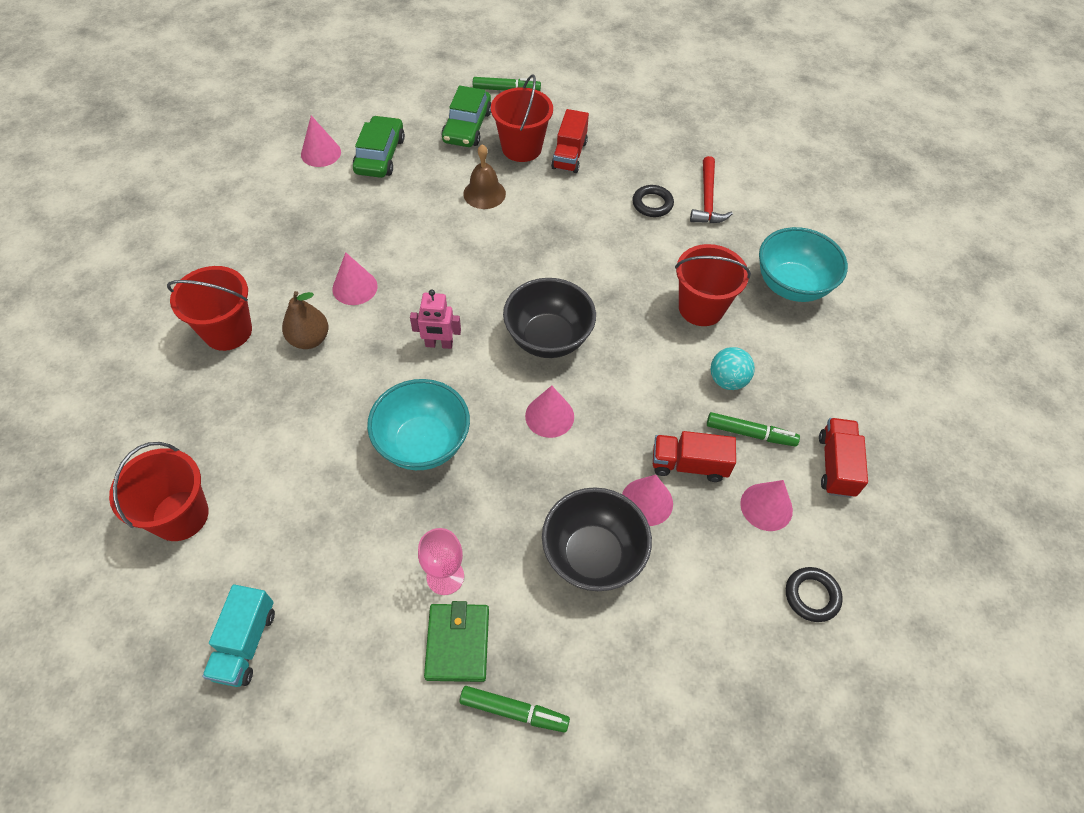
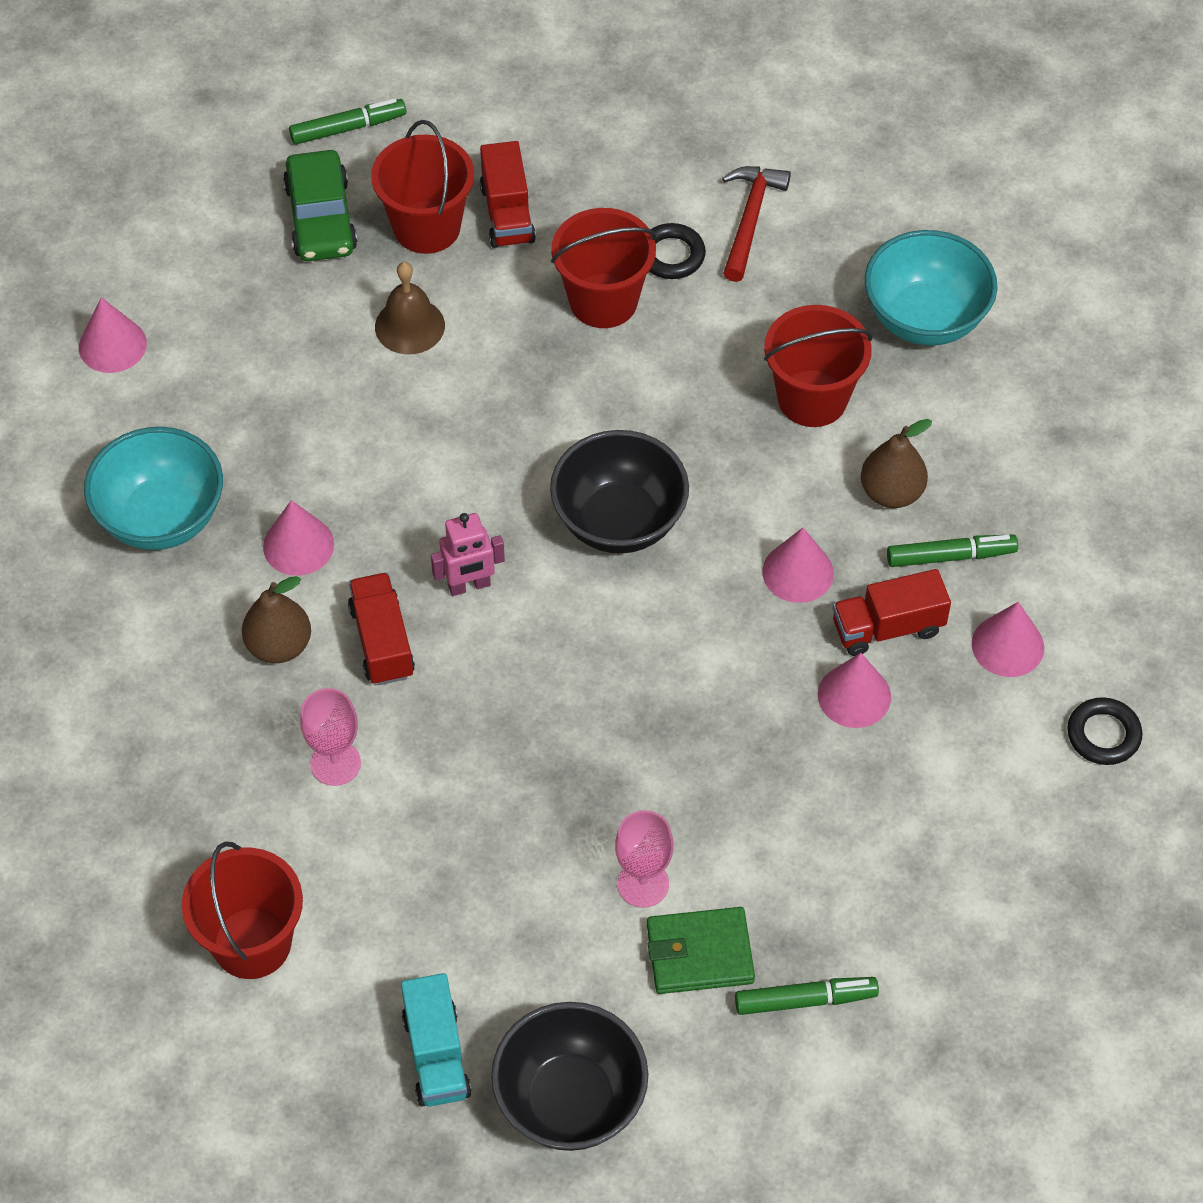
camera: 20 degrees left, 0 degrees up
red bucket [167,266,252,351] -> red bucket moved to [551,208,656,328]
green car [353,115,405,178] -> none
turquoise bowl [367,379,470,470] -> turquoise bowl moved to [84,427,223,550]
green wallet [424,601,489,682] -> green wallet turned 75 degrees counterclockwise [647,907,755,994]
pink cone [525,385,574,438] -> pink cone moved to [762,528,834,603]
black bowl [542,487,652,591] -> black bowl moved to [491,1002,649,1151]
red hammer [690,156,733,223] -> red hammer turned 150 degrees counterclockwise [722,166,791,282]
turquoise ball [711,347,755,390] -> brown pear [861,419,932,508]
red truck [819,418,868,498] -> red truck moved to [348,572,415,685]
none -> pink goblet [300,688,361,786]

